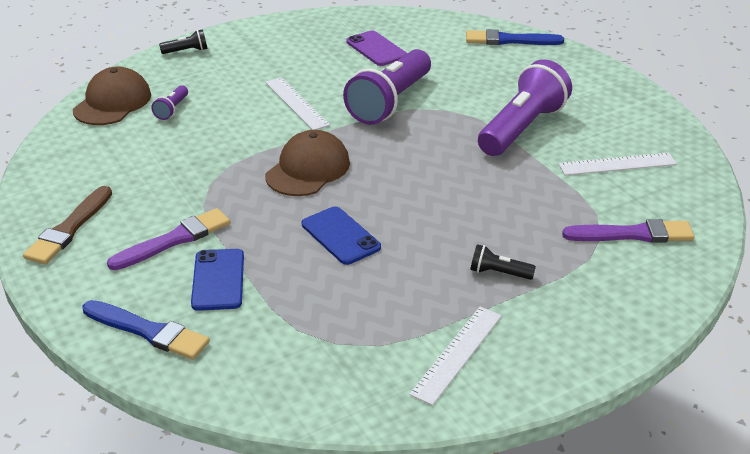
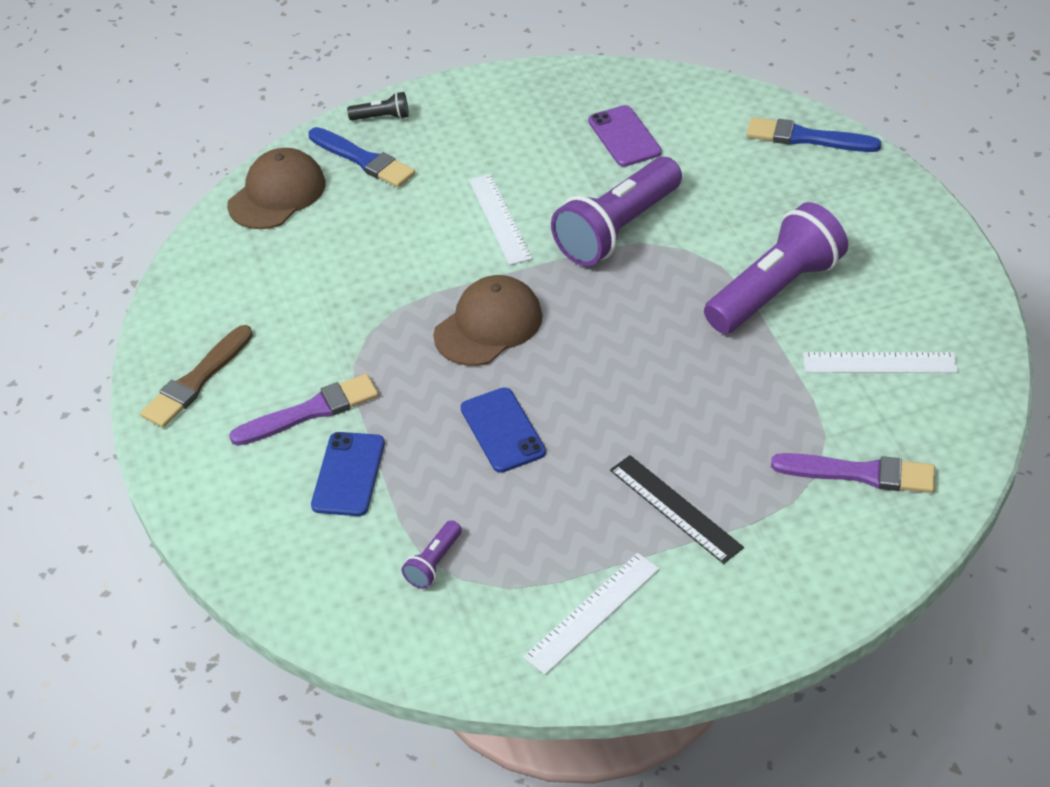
camera: 15 degrees right, 10 degrees up
blue brush [83,300,210,360] -> blue brush moved to [308,127,415,188]
purple flashlight [151,85,188,120] -> purple flashlight moved to [402,520,462,589]
black flashlight [470,244,536,280] -> black ruler [610,455,744,564]

